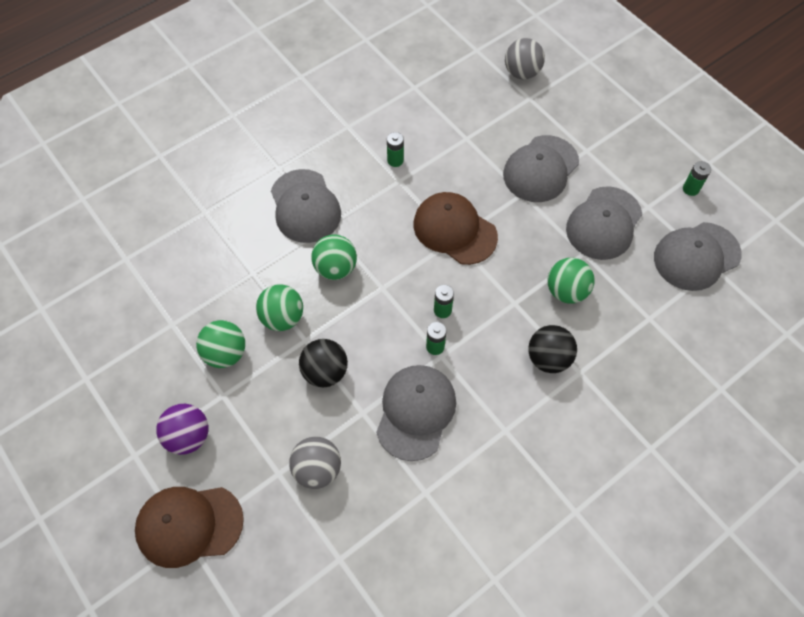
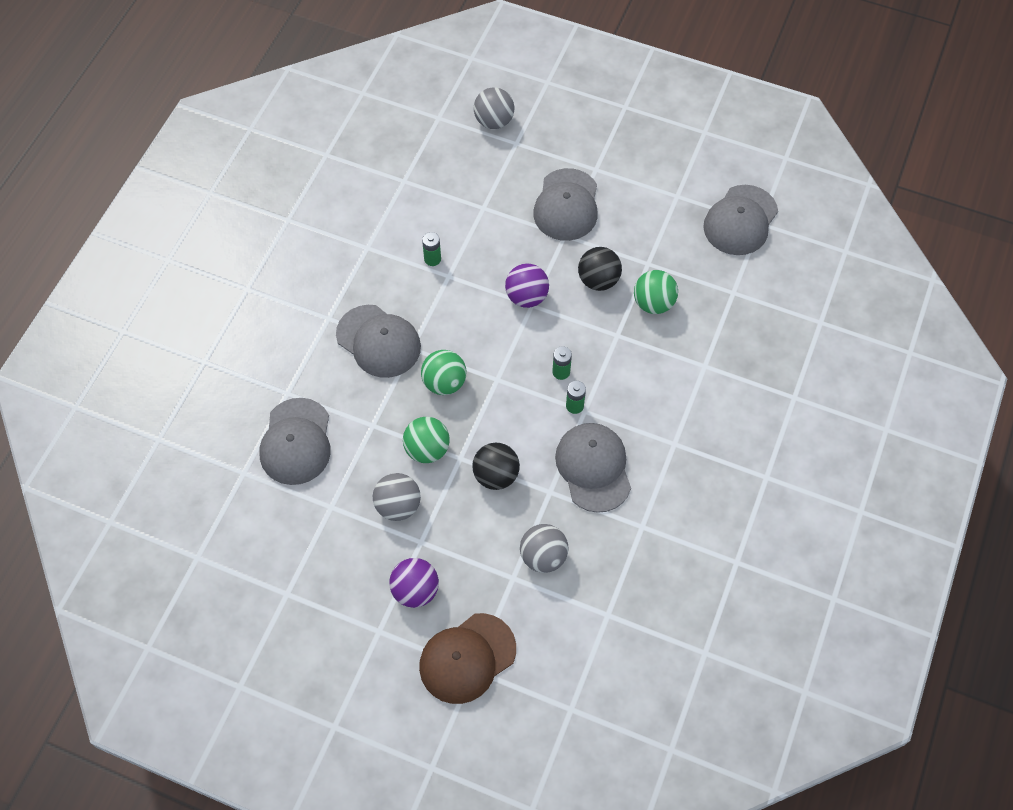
camera: 30 degrees left, 0 degrees up
green ball [196,320,245,368] -> grey ball [373,473,421,521]
brown cap [413,192,498,265] -> purple ball [505,264,549,308]
black ball [528,325,577,373] -> black ball moved to [578,247,622,291]
grey cap [566,186,642,260] -> grey cap moved to [260,398,331,485]
green battery [683,161,711,196] -> none

